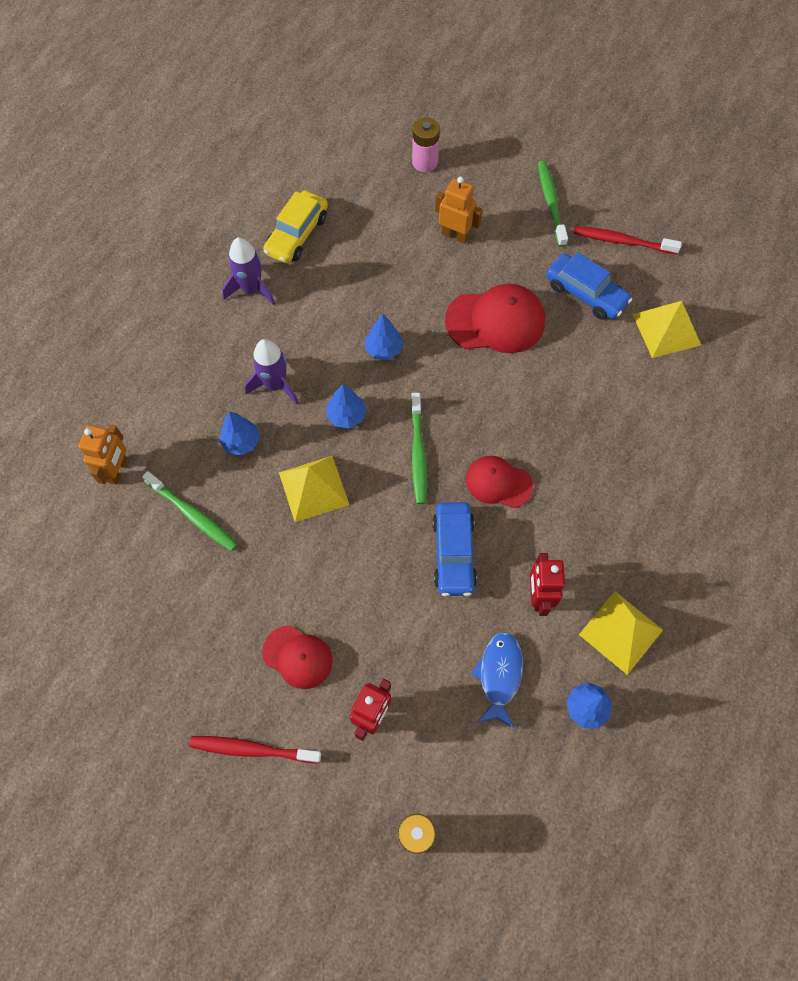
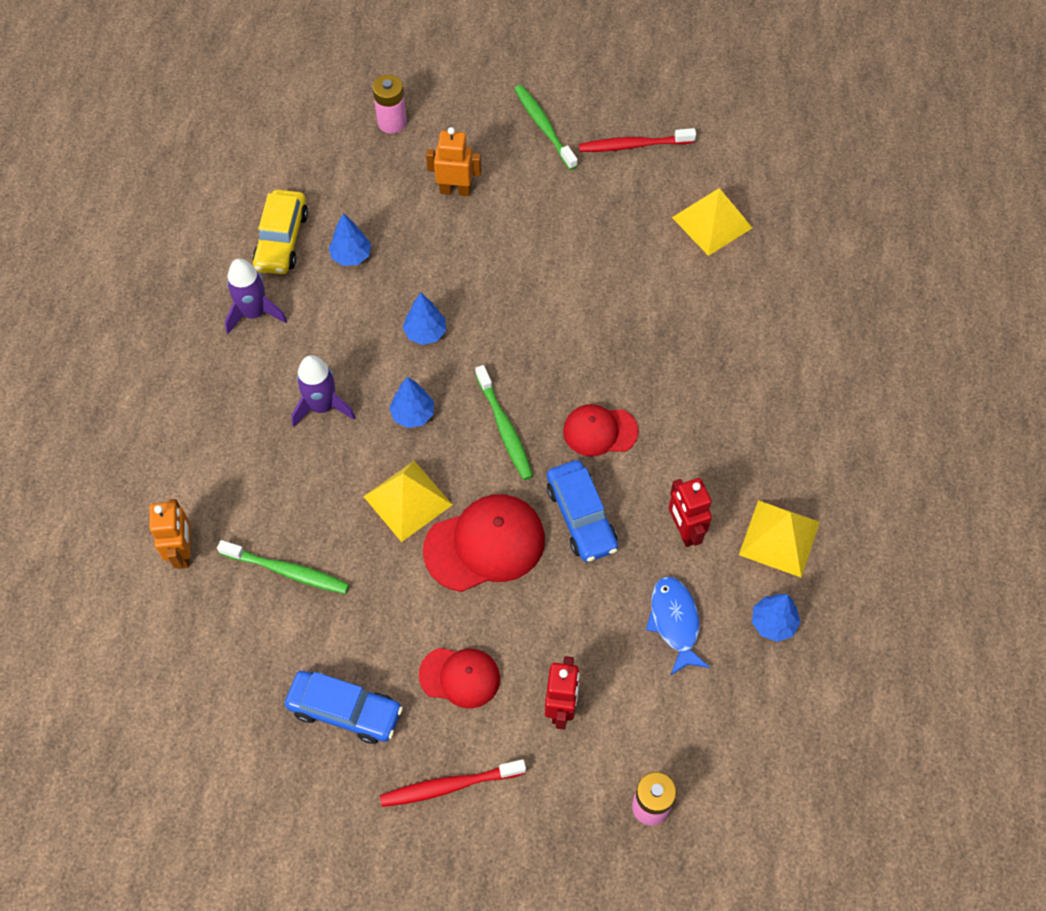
camera: 20 degrees left, 5 degrees down
blue tree [219,411,260,455] -> blue tree moved to [329,213,371,266]
red cap [445,284,545,353] -> red cap moved to [423,494,545,592]
blue car [546,252,632,320] -> blue car moved to [285,671,403,744]

